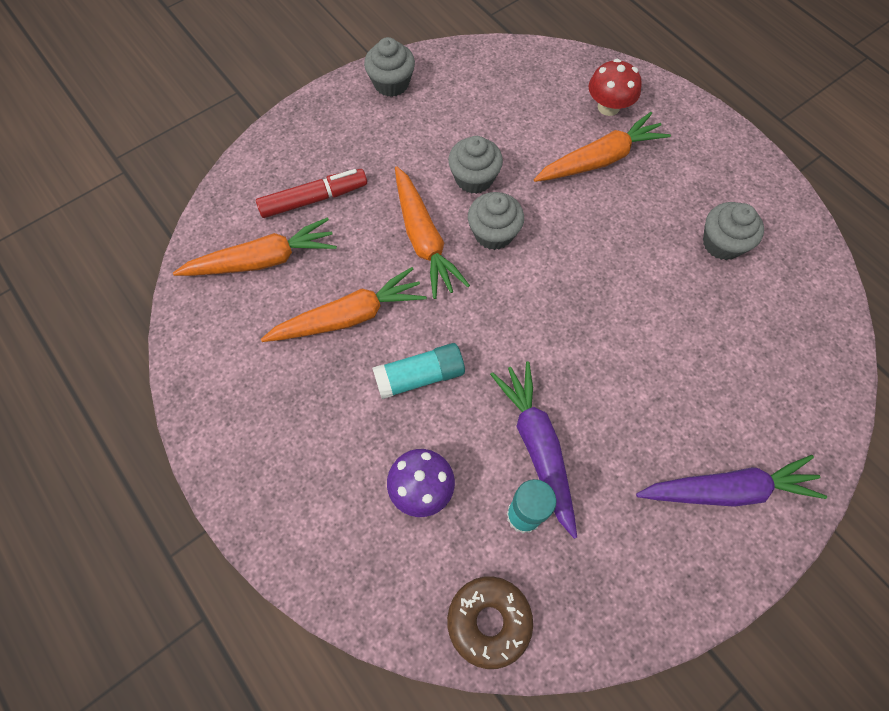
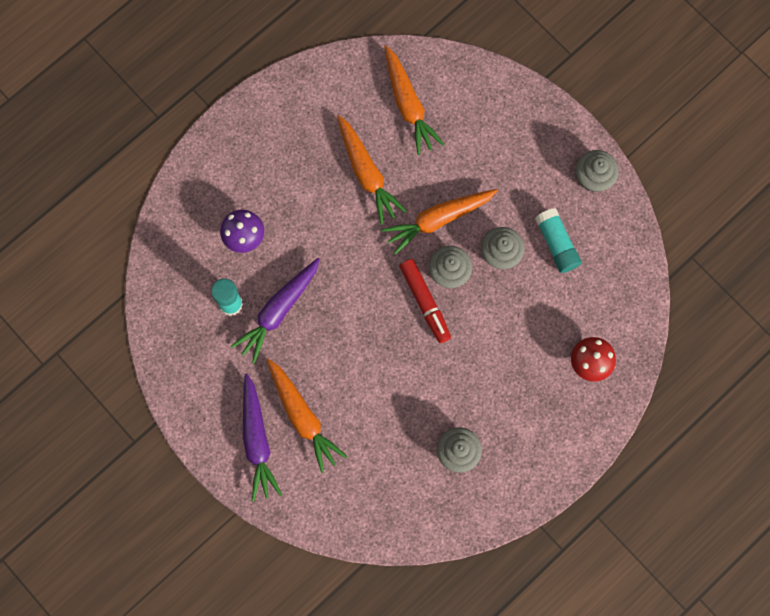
camera: 85 degrees right, 10 degrees up
red marker [256,169,367,218] -> red marker moved to [399,259,451,343]
turquoise glue stick [372,343,465,399] -> turquoise glue stick moved to [535,208,582,273]
brown donut [447,576,533,669] -> none
purple carrot [490,361,577,539] -> purple carrot turned 150 degrees clockwise [231,258,320,364]
orange carrot [534,112,671,182] -> orange carrot moved to [267,359,347,473]

